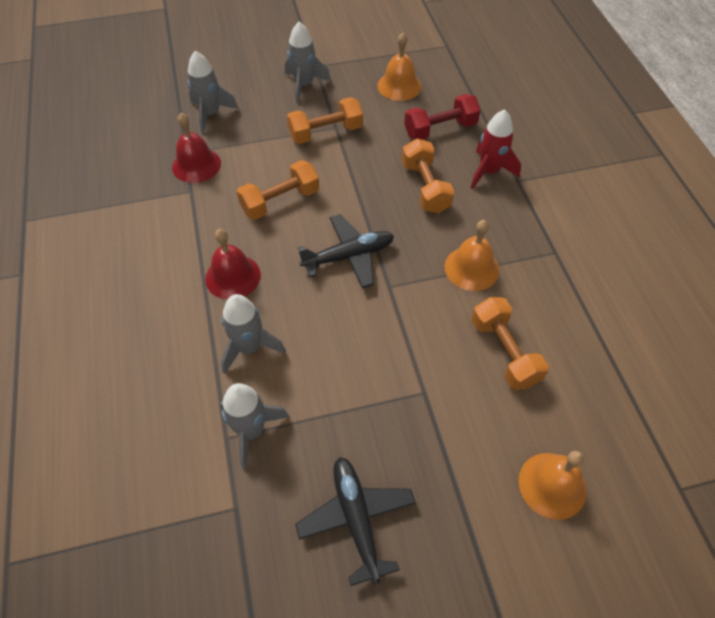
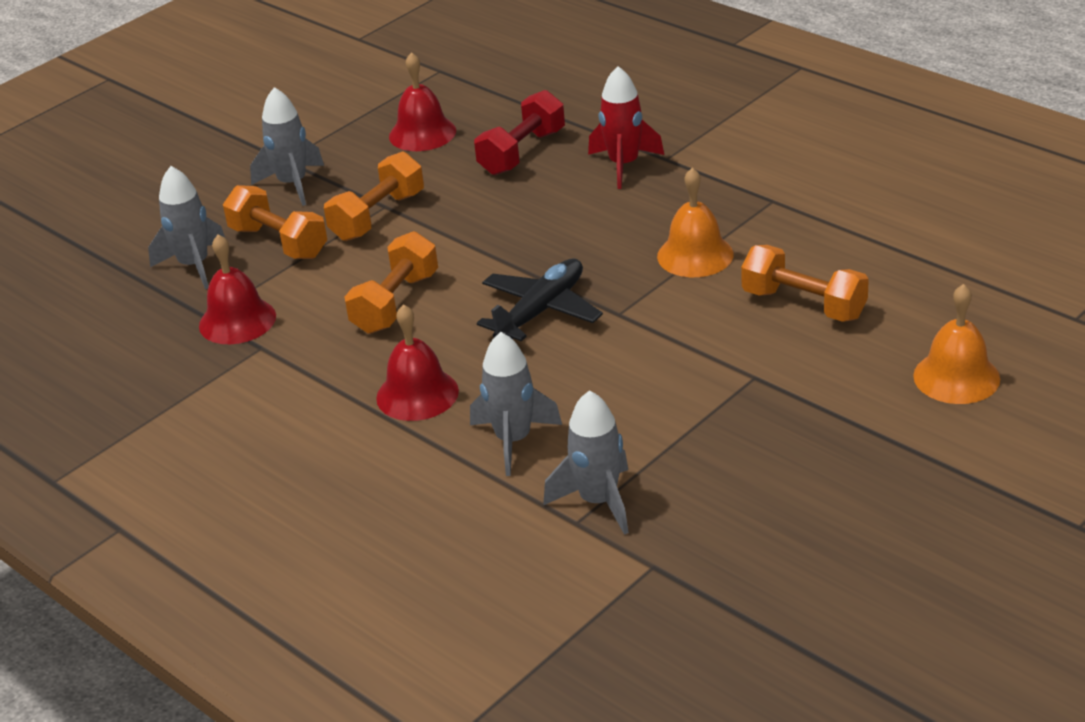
camera: 30 degrees left, 20 degrees down
black plane [295,457,416,586] -> none
orange bell [377,33,422,101] -> red bell [389,52,456,151]
orange dumbbell [402,138,455,213] -> orange dumbbell moved to [223,185,327,259]

